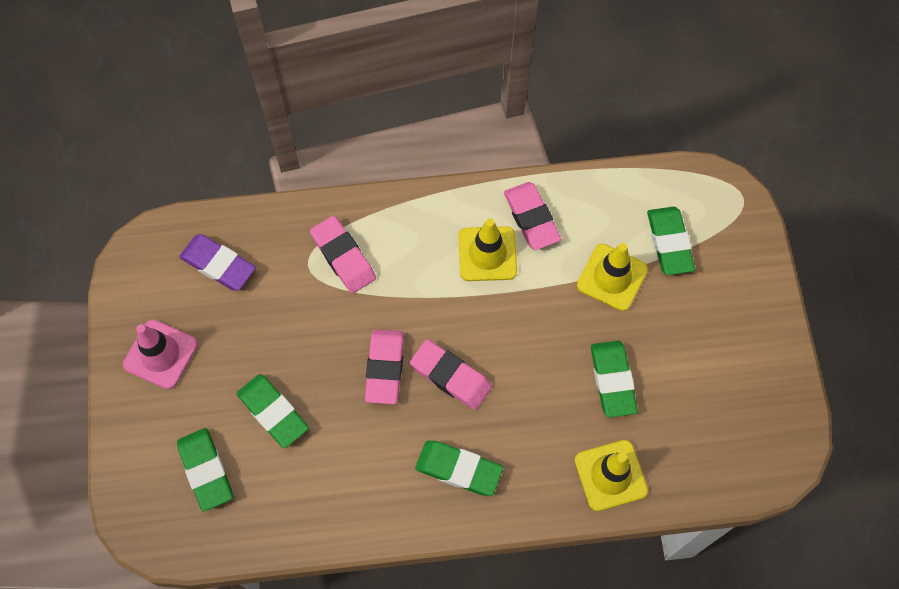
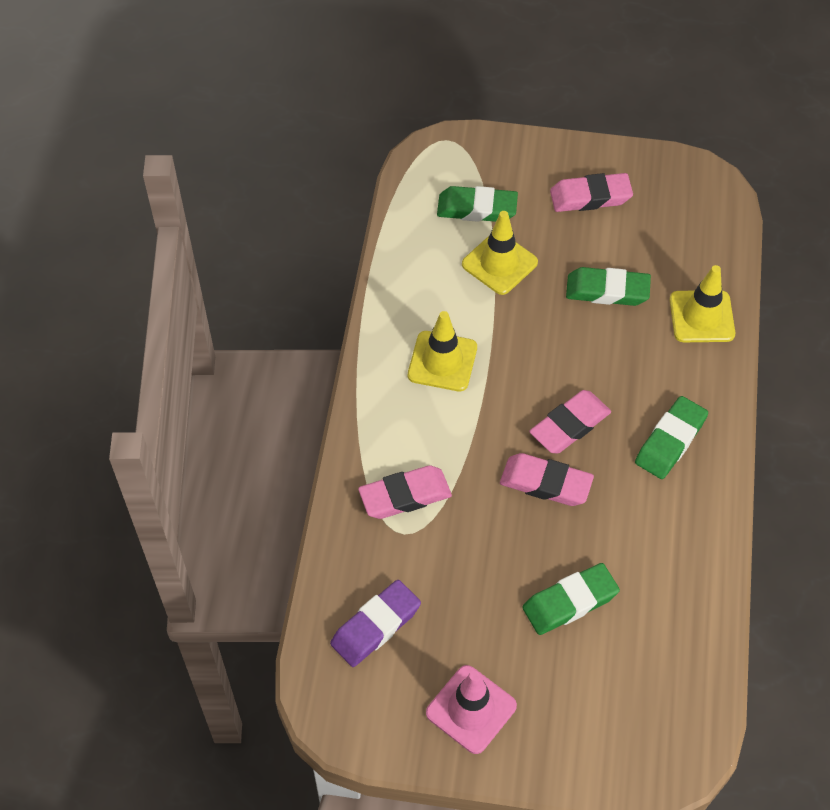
camera: 75 degrees left, 10 degrees down
green eraser [177,428,233,512] -> none
pink eraser [504,182,561,250] -> pink eraser moved to [550,173,633,212]

